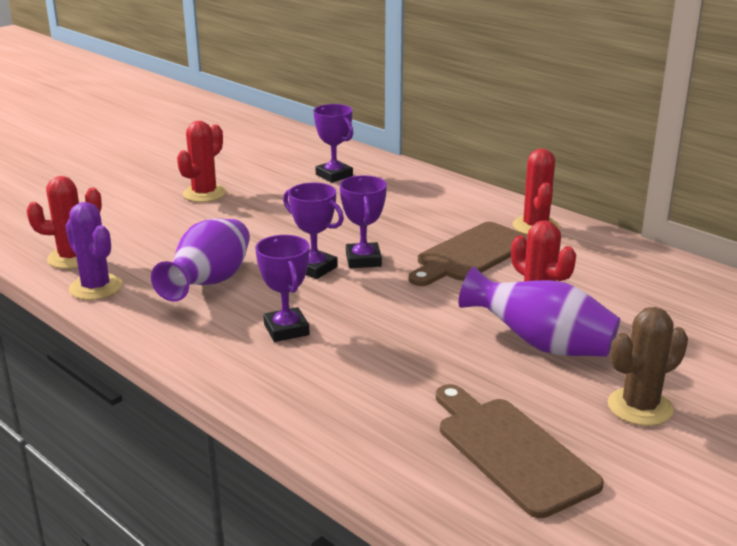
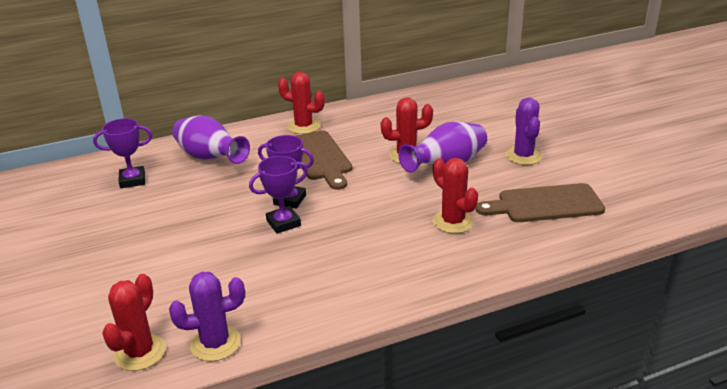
camera: 65 degrees left, 5 degrees up
purple vase [151,218,250,301] -> purple vase moved to [172,115,250,164]
red cactus [177,121,226,202] -> red cactus moved to [433,158,478,234]
purple trophy [255,235,310,342] -> none
brown cactus [608,307,688,426] -> purple cactus [506,97,542,165]

